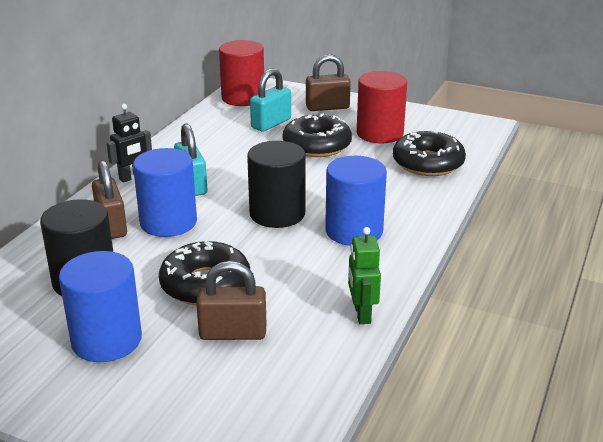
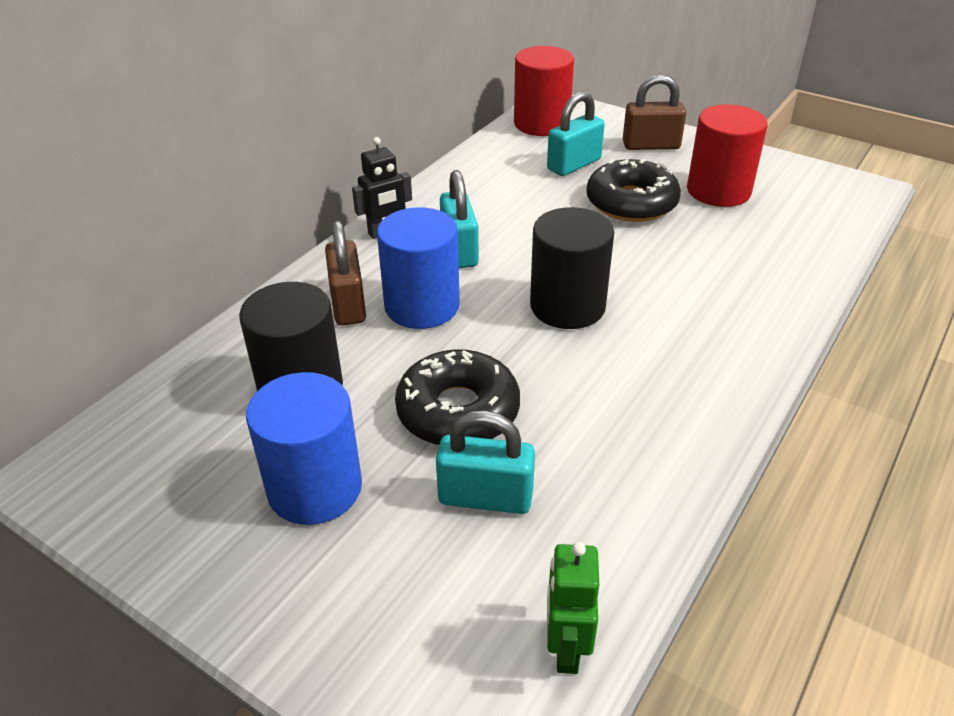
camera: 10 degrees right, 10 degrees up
brown padlock [196,261,266,340] -> turquoise padlock [436,410,535,514]
blue cylinder [325,156,387,246] -> none
green robot [348,227,381,324] -> green robot moved to [547,542,599,674]
black donut [393,130,466,176] -> none

